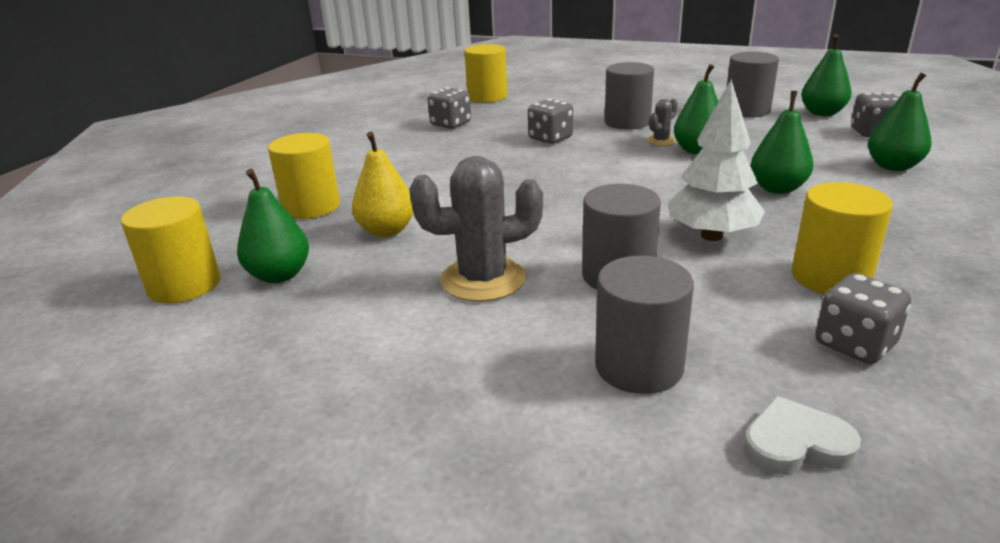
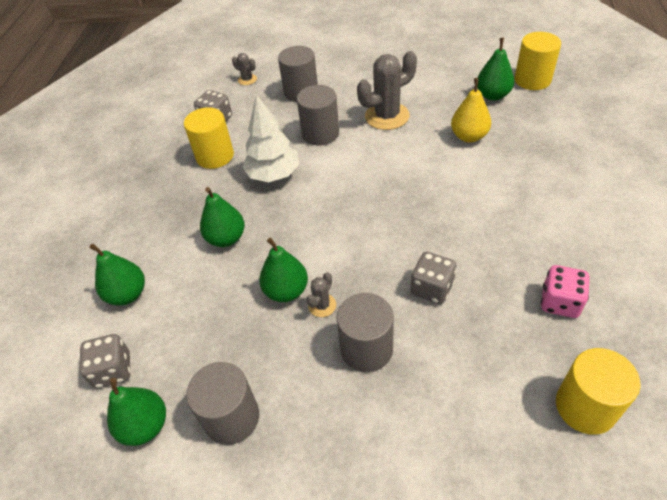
camera: 165 degrees right, 20 degrees up
yellow cylinder [268,133,340,219] -> none
grey dice [428,87,471,129] -> pink dice [541,265,590,318]
white heart [743,396,861,475] -> grey cactus [232,53,257,85]

